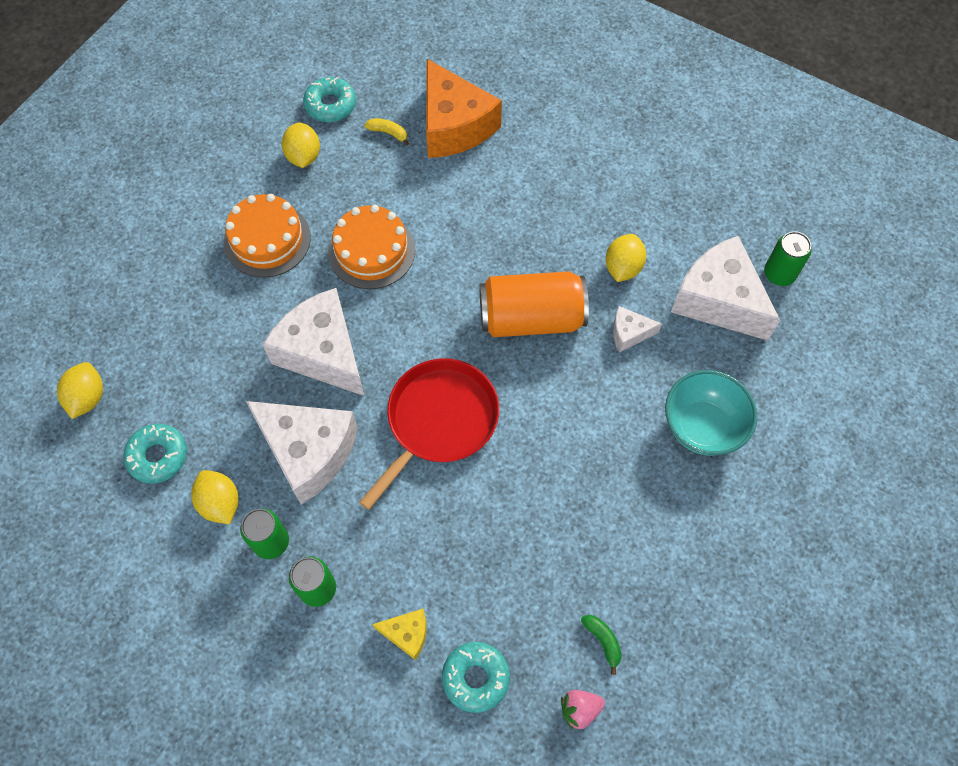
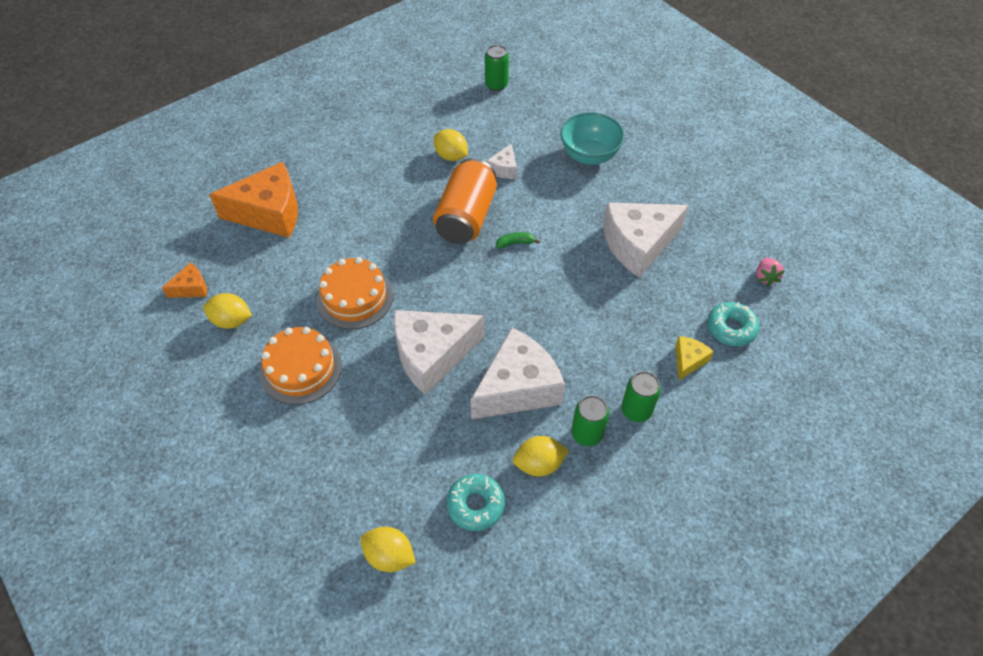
camera: 70 degrees left, 10 degrees down
turquoise donut [303,77,356,122] -> orange cheese [162,262,207,298]
red pan [359,358,499,510] -> none
yellow banana [364,118,409,146] -> none
green banana [581,615,622,675] -> green banana moved to [496,232,540,249]
white cheese [671,236,780,341] -> white cheese moved to [603,202,689,277]

